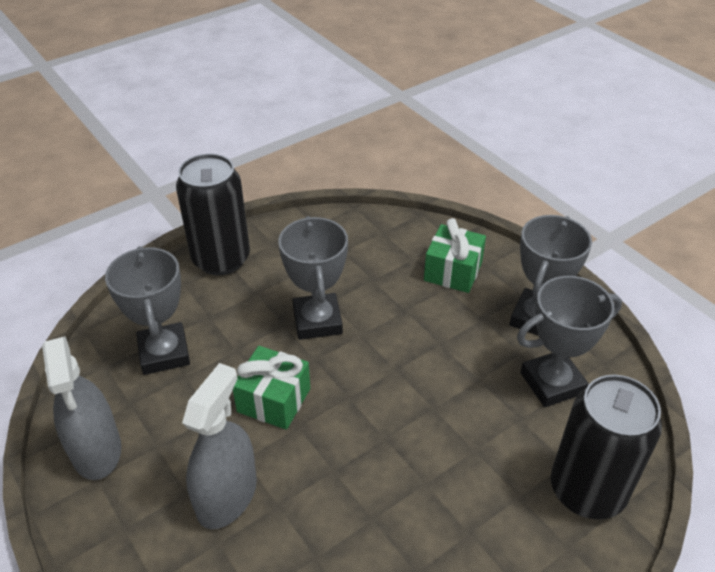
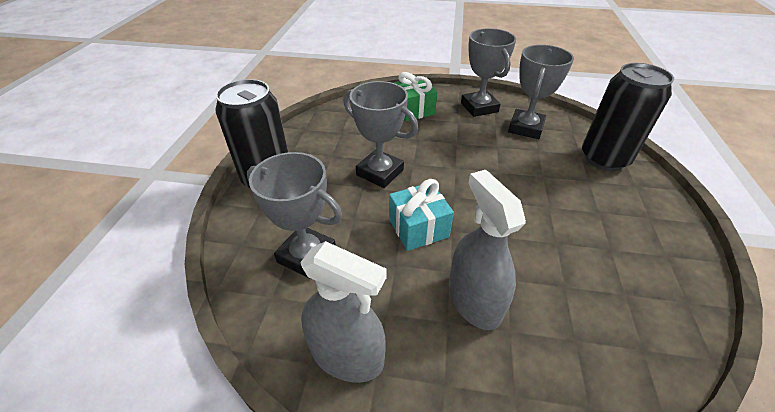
camera: 45 degrees left, 0 degrees up
green gift [233,346,310,430] -> turquoise gift [389,179,454,251]

